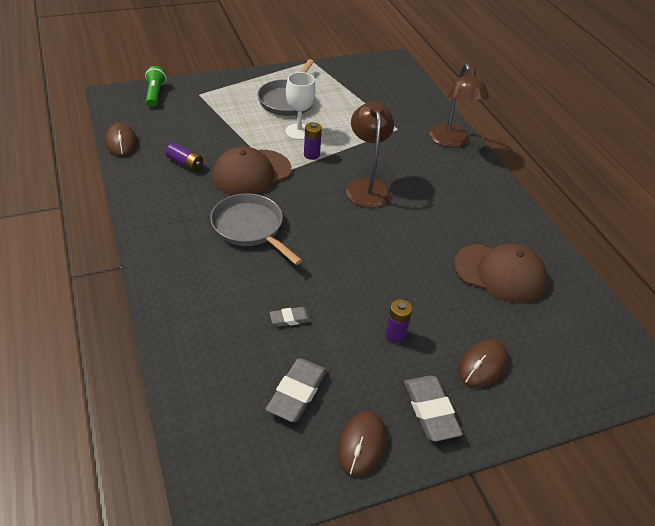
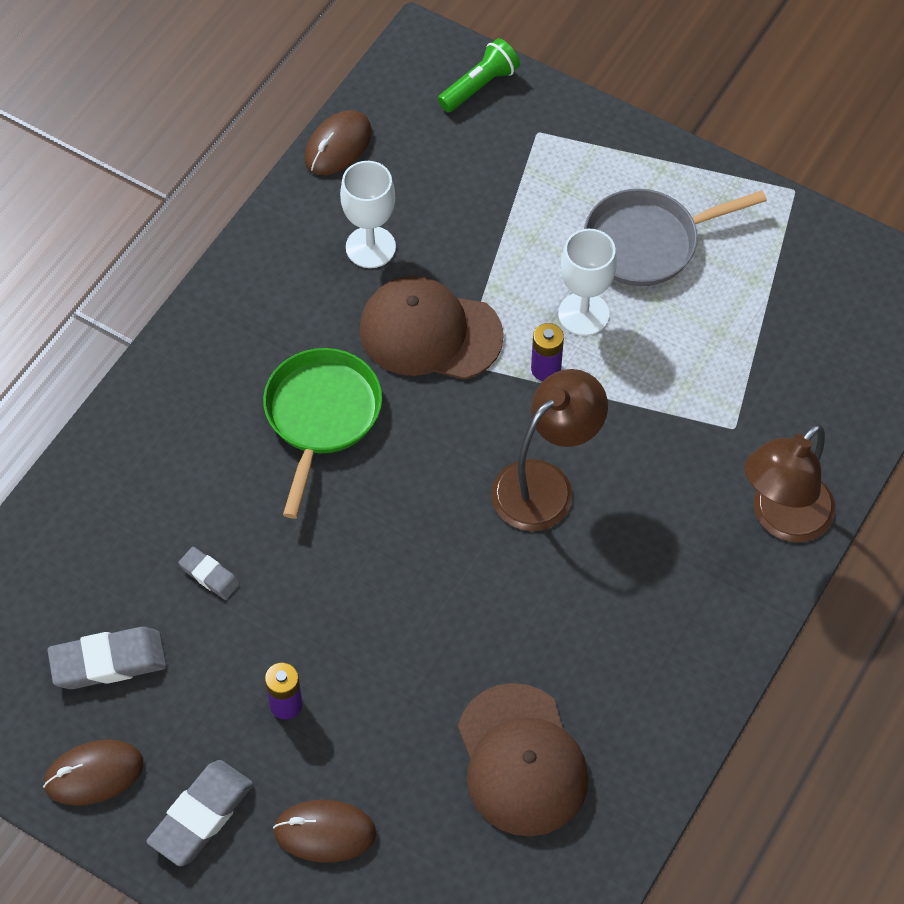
camera: 55 degrees right, 15 degrees up
purple battery [166,143,203,171] -> white goblet [340,161,396,268]
grey pan [210,193,302,265] -> green pan [263,348,382,519]

